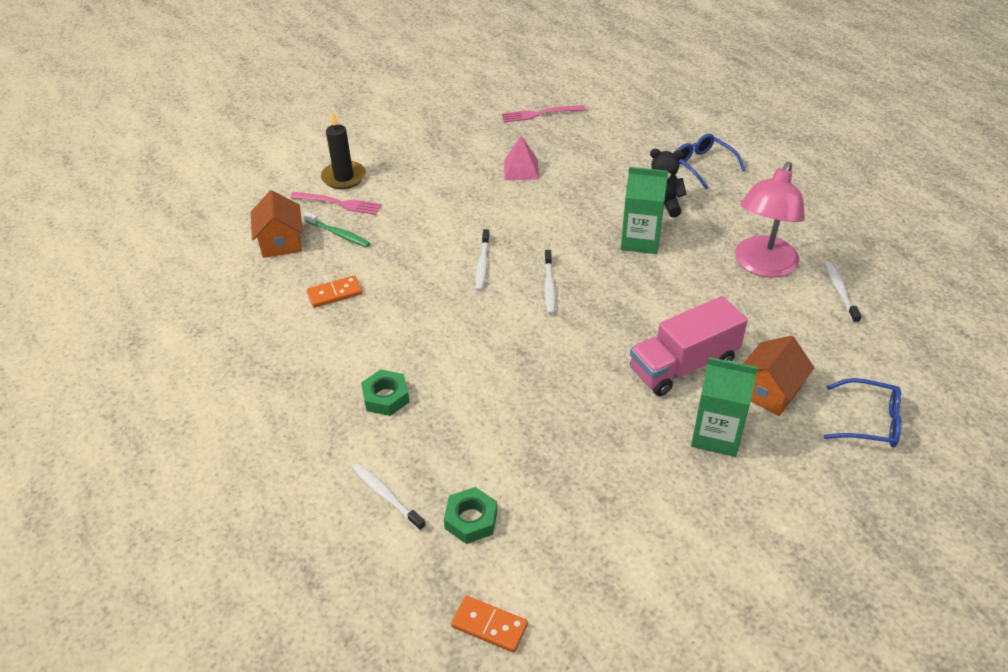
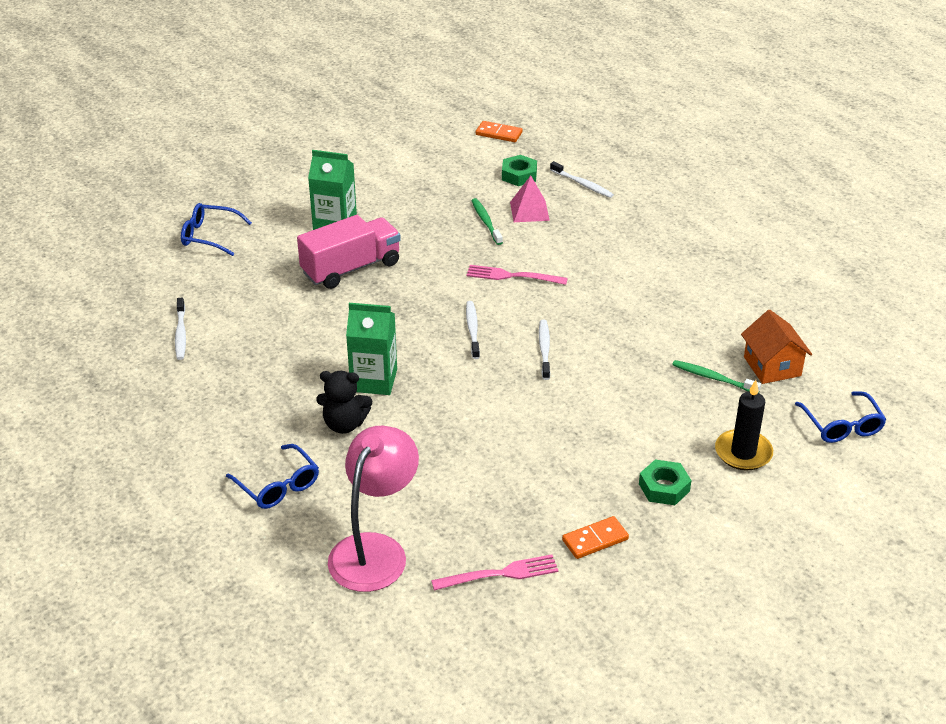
camera: 175 degrees right, 5 degrees down
pink fork [290,192,382,215] -> pink fork moved to [466,265,568,285]
orange domino [307,275,362,308] -> orange domino moved to [562,516,629,559]
green nut [361,369,409,416] -> green nut moved to [639,459,692,505]
pink pyramid [504,135,539,180] -> pink pyramid moved to [510,176,550,222]
pink lamp [735,162,805,278] -> pink lamp moved to [328,426,419,592]
orange house [743,336,814,416] -> none
none -> green toothbrush [471,198,503,245]
none -> blue glasses [795,391,887,443]

